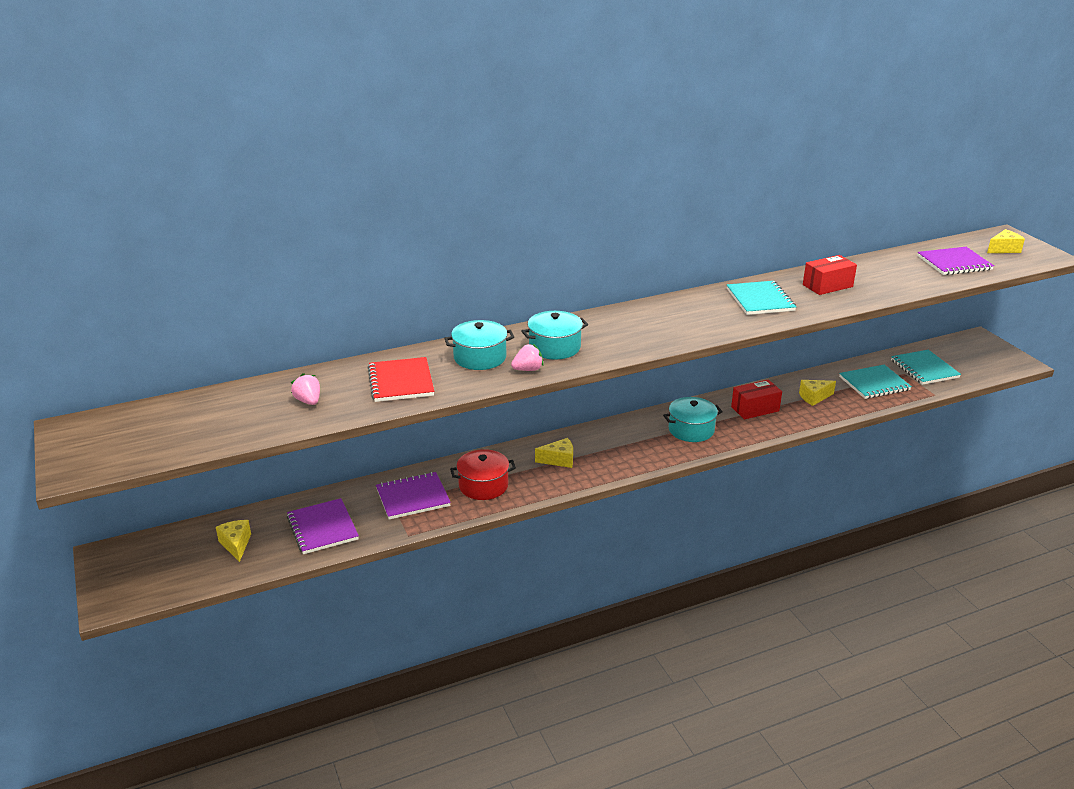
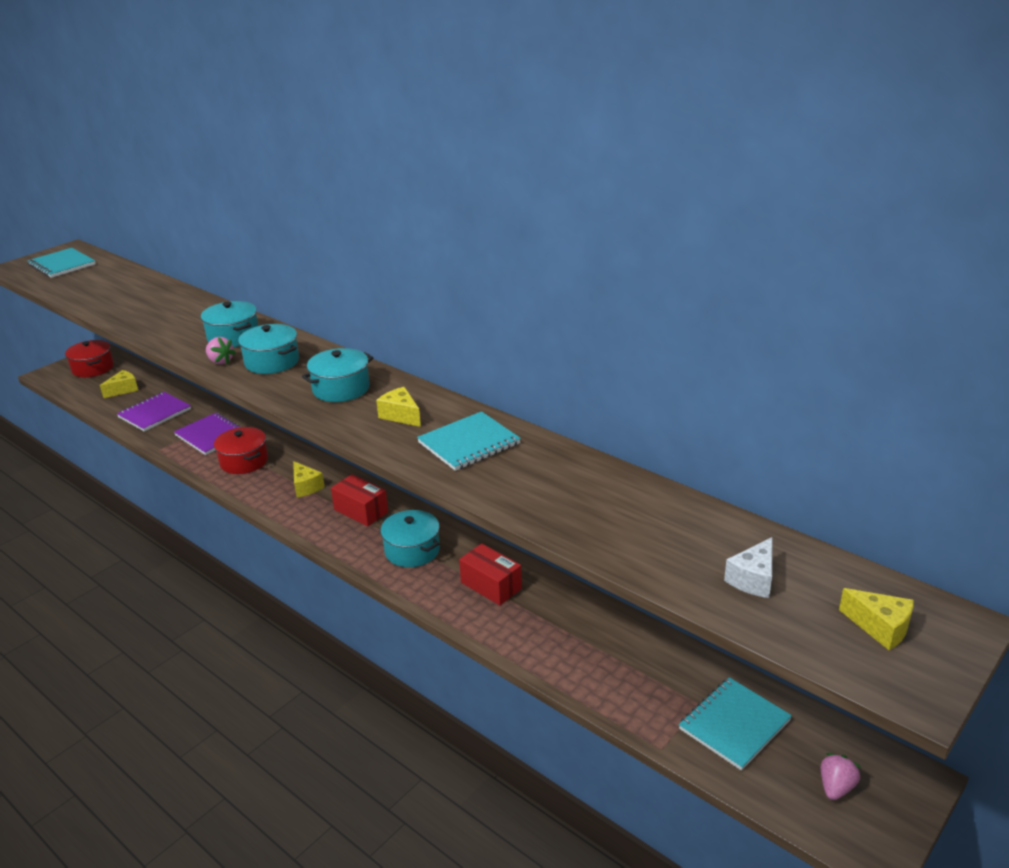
camera: 65 degrees right, 0 degrees up
pink strawberry [291,373,320,405] -> pink strawberry moved to [821,753,861,800]
red notebook [368,357,434,402] -> none
yellow cheese [799,380,836,406] -> yellow cheese moved to [376,387,421,427]
red box [803,255,857,295] -> red box moved to [331,474,388,526]
turquoise notebook [839,365,912,399] -> turquoise notebook moved to [27,248,96,278]
purple notebook [917,247,994,275] -> white cheese [724,537,772,598]
none -> red pot [65,340,114,377]
none -> turquoise pot [302,348,374,402]

